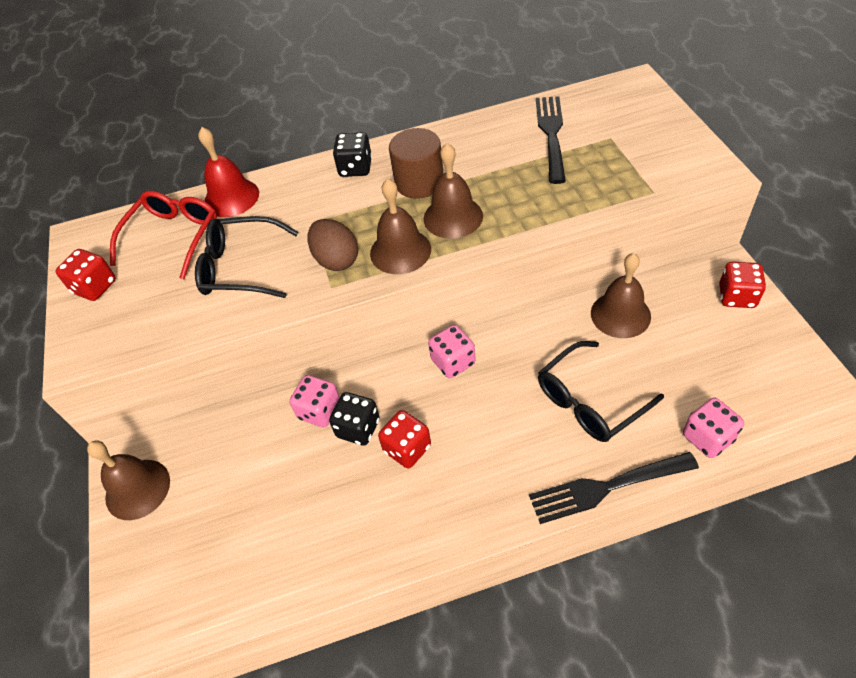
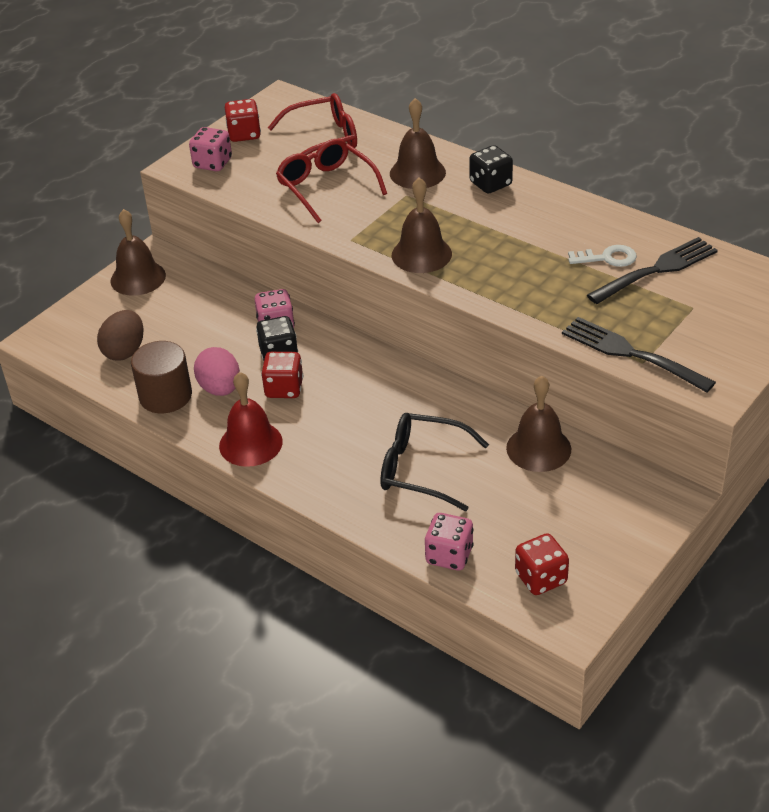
camera: 50 degrees right, 10 degrees down
black glasses [195,216,299,298] -> red glasses [276,139,387,223]
red bell [198,127,259,217] -> red bell moved to [219,372,283,467]
brown egg [307,219,358,271] -> brown egg moved to [97,310,144,360]
brown cylinder [389,128,443,199] -> brown cylinder moved to [131,341,192,413]
brown bell [424,143,483,239] -> brown bell moved to [390,98,446,189]
pink dice [428,325,476,378] -> pink dice moved to [189,127,232,172]
black fork [529,452,699,524] -> black fork moved to [562,317,716,393]
red dice [719,262,766,308] -> red dice moved to [515,533,569,595]
none -> pink egg [194,347,240,396]
none -> white key [568,245,637,267]

